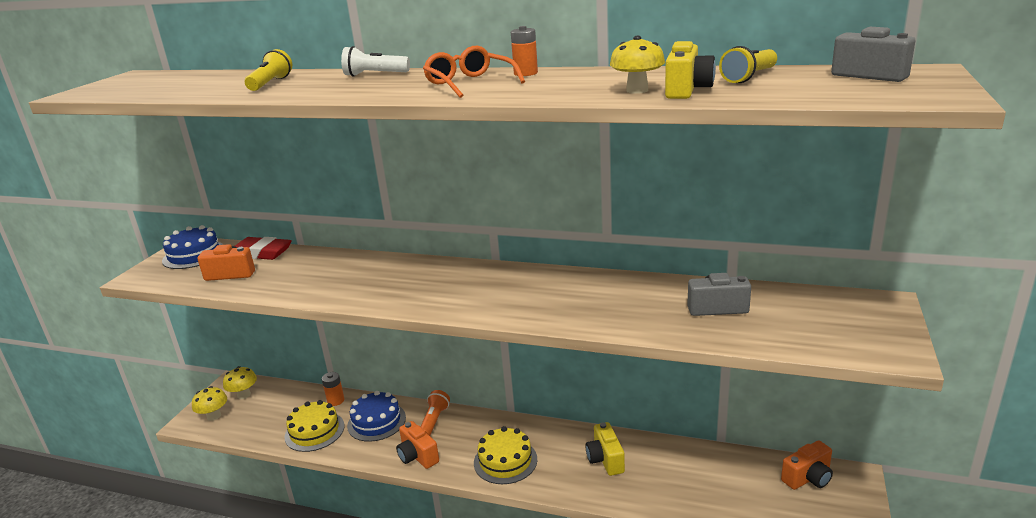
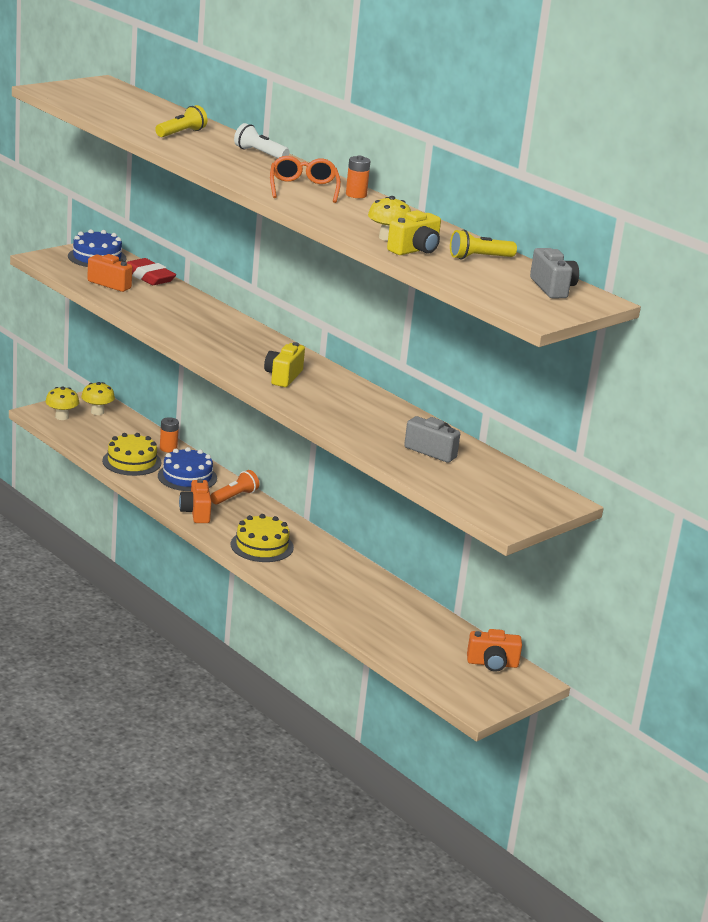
camera: 25 degrees right, 0 degrees up
yellow camera [585,422,625,476] -> yellow camera moved to [264,342,305,387]

